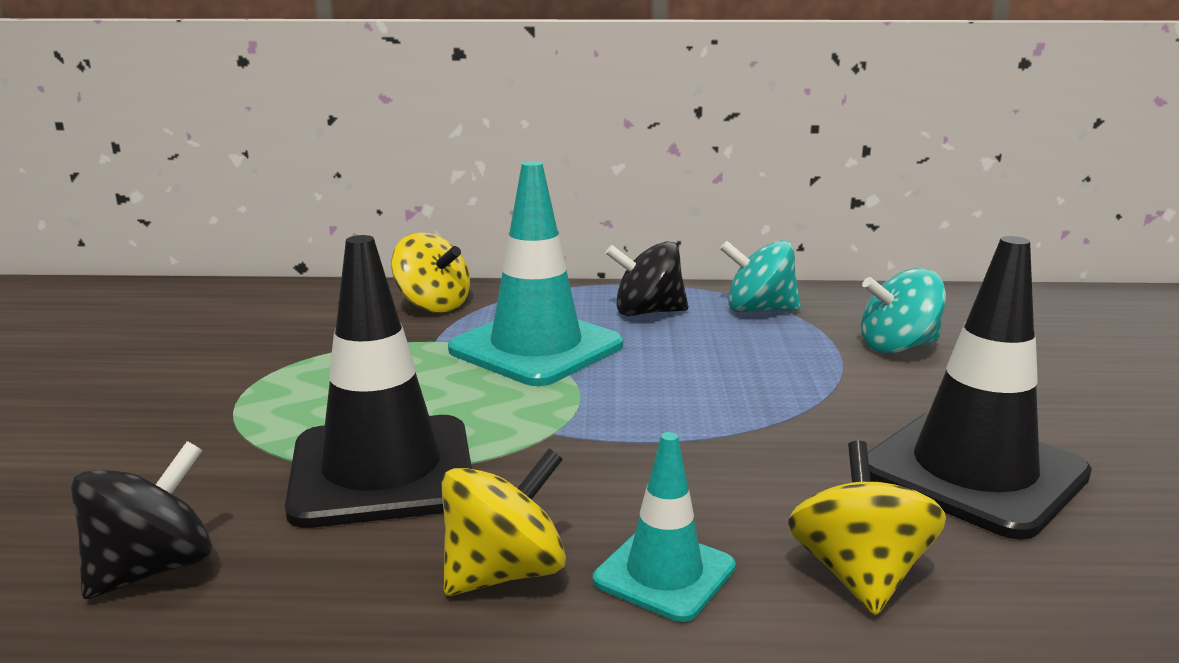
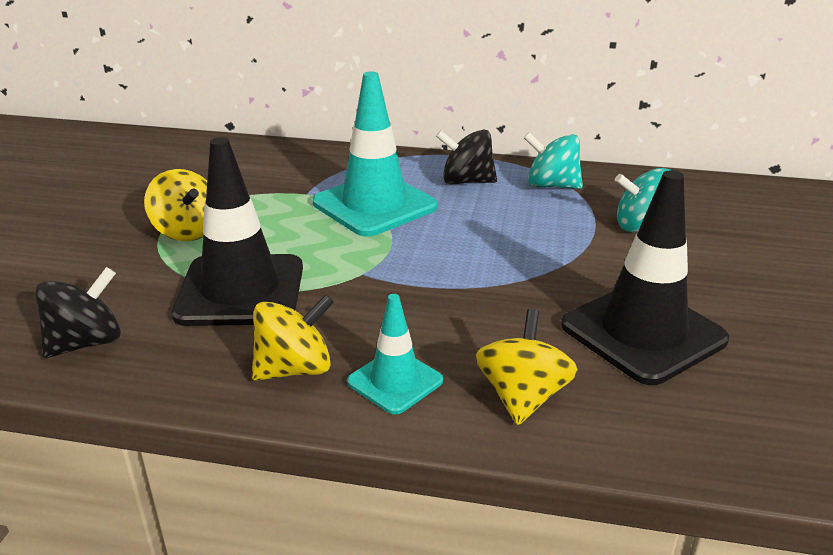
camera: 10 degrees right, 10 degrees up
yellow spinning top [391,233,470,313] -> yellow spinning top moved to [144,169,207,241]

